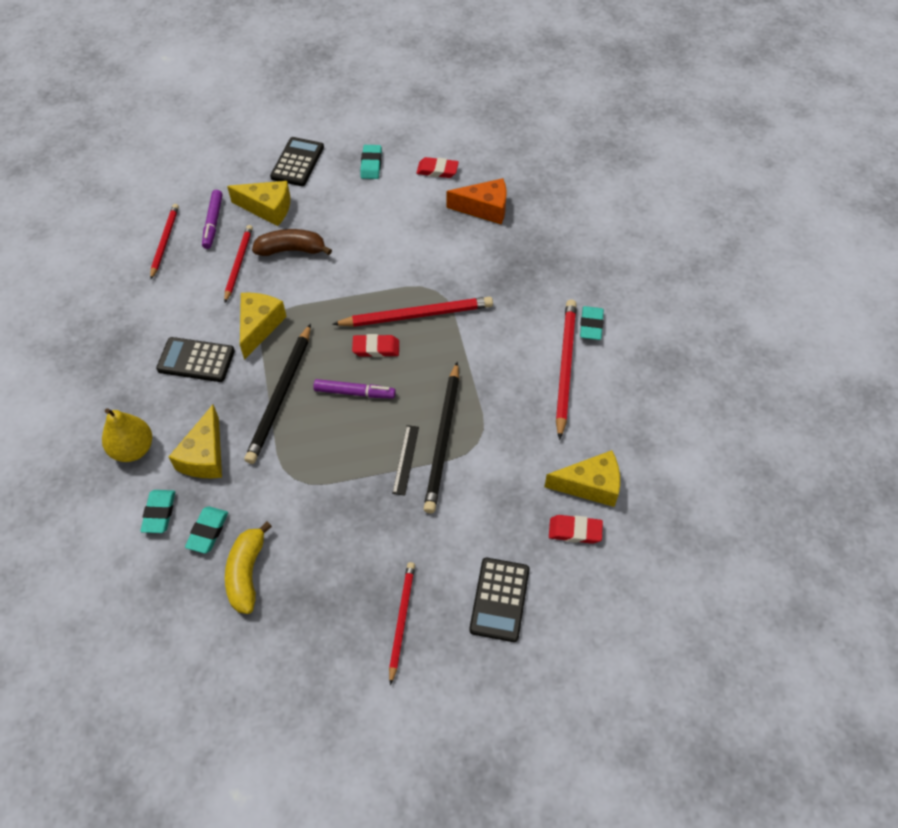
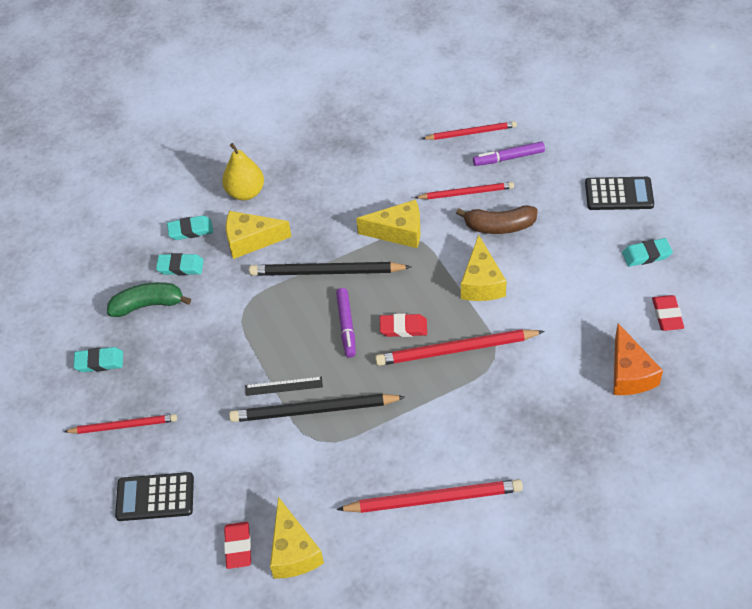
camera: 80 degrees right, 5 degrees down
black calculator [156,337,235,382] -> none
yellow banana [225,521,272,614] -> green banana [107,282,191,317]
yellow cheese [227,181,290,226] -> yellow cheese moved to [461,235,507,301]
brown banana [252,229,332,256] -> brown banana turned 105 degrees clockwise [456,205,538,234]
red pencil [332,297,493,327] -> red pencil turned 105 degrees clockwise [375,329,545,366]
red eraser [352,334,399,357] -> red eraser turned 75 degrees counterclockwise [380,313,427,337]
turquoise eraser [580,306,604,340] -> turquoise eraser moved to [74,347,123,372]

